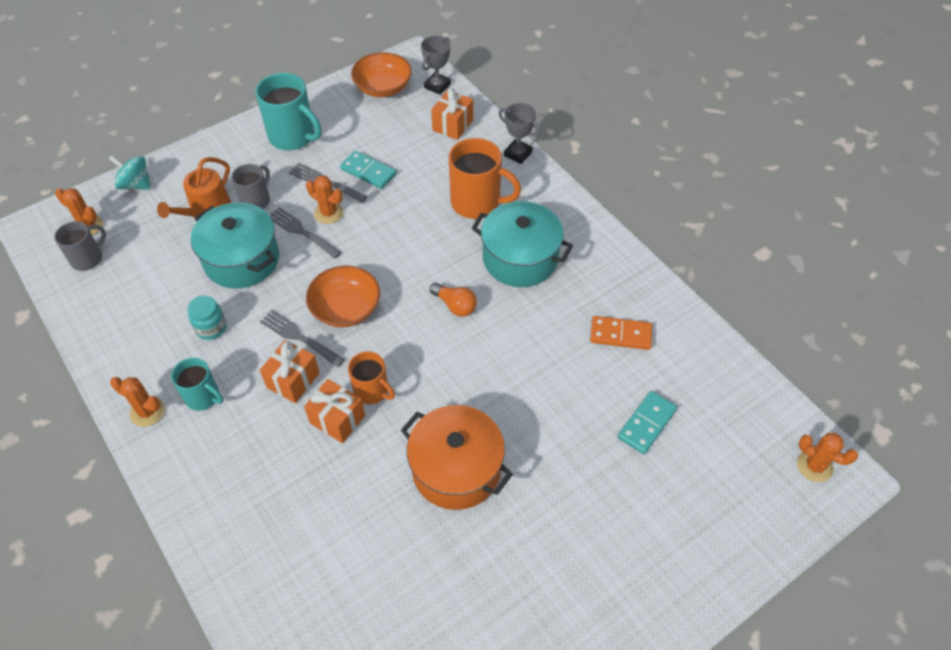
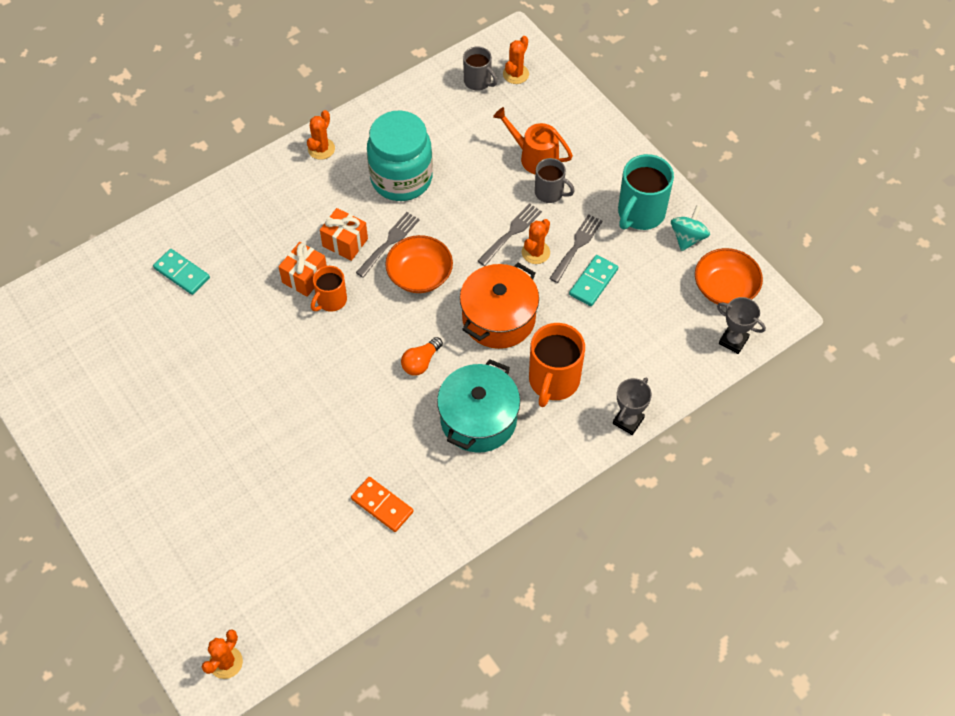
camera: 90 degrees right, 5 degrees up
turquoise spinning top [109,155,151,190] -> turquoise spinning top moved to [671,205,710,251]
turquoise mug [171,358,223,411] -> none
turquoise jar [187,296,226,340] -> turquoise jar [367,110,433,201], size x2.29
turquoise pot [191,202,279,289] -> none
orange pot [401,405,513,510] -> orange pot moved to [460,263,539,349]
orange gift [431,88,473,140] -> none
orange domino [590,316,652,350] -> orange domino turned 60 degrees counterclockwise [351,477,414,532]
turquoise domino [618,391,677,454] -> turquoise domino moved to [153,249,210,295]

